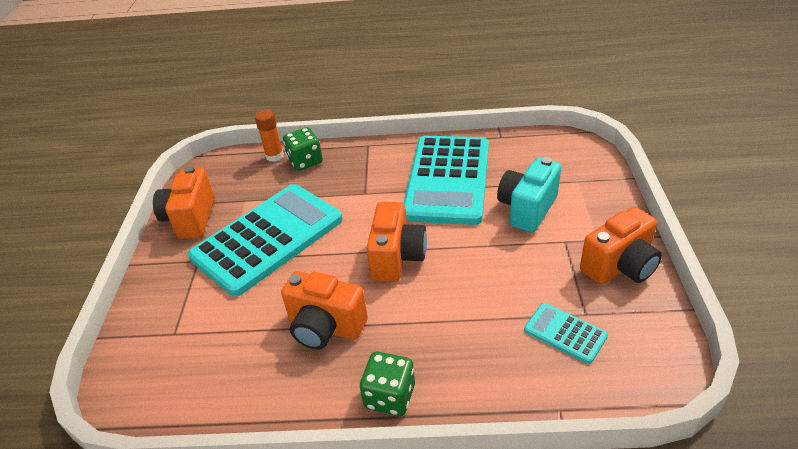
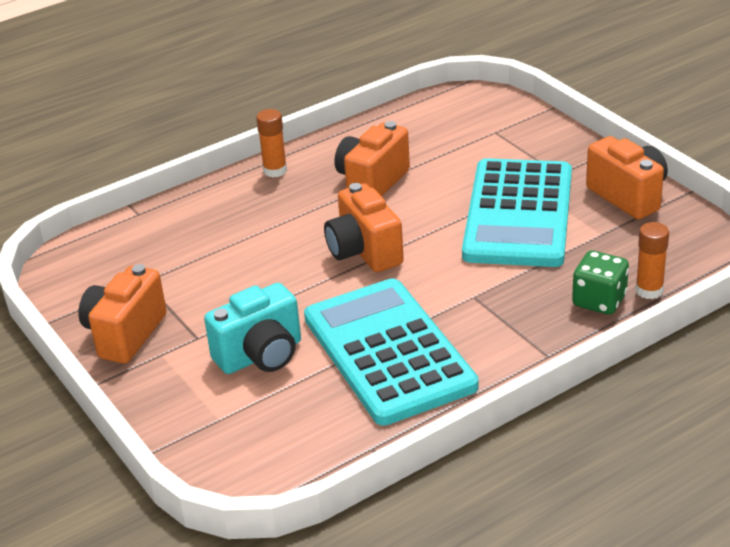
camera: 145 degrees right, 5 degrees down
orange camera [281,271,368,350] -> orange camera turned 45 degrees counterclockwise [335,121,410,196]
green dice [360,352,415,416] -> orange glue stick [256,109,287,177]
turquoise camera [497,157,561,233] -> turquoise camera turned 60 degrees clockwise [204,283,301,374]
turquoise calculator [524,303,608,364] -> none

